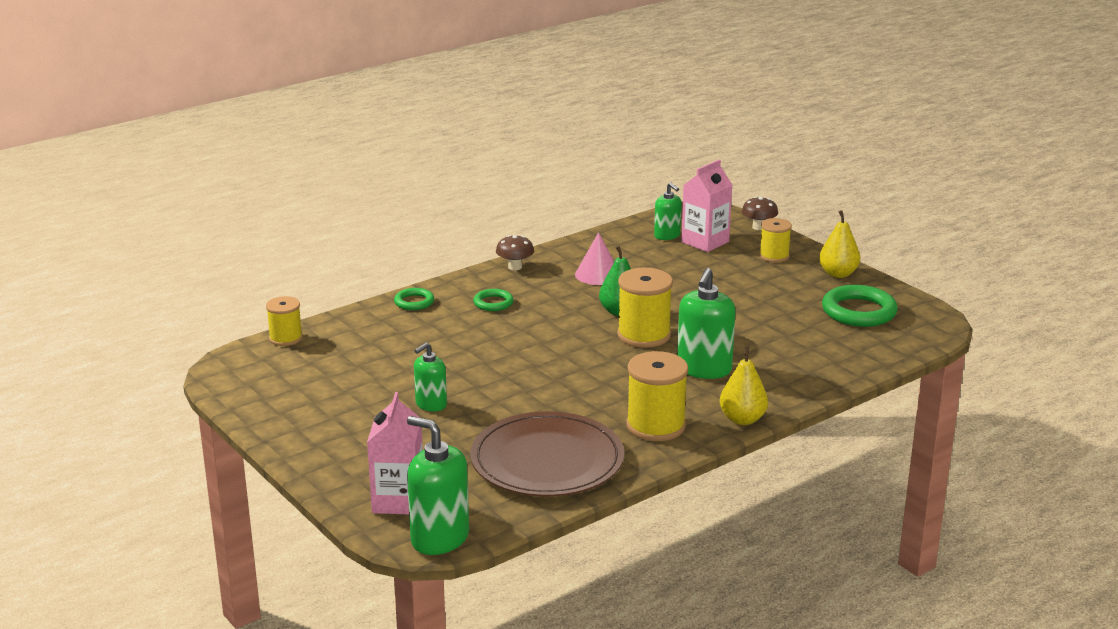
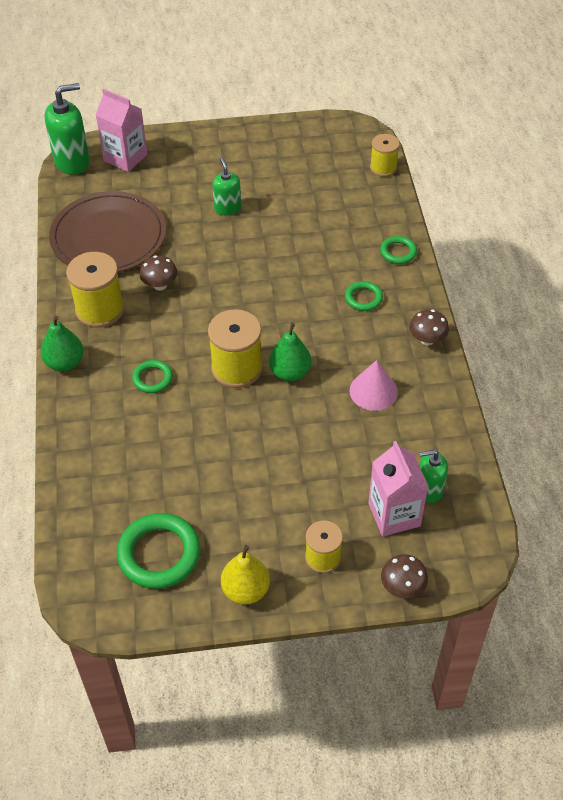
camera: 120 degrees right, 25 degrees up
green soap dispenser [677,268,736,379] -> green ring [132,360,173,393]
yellow pear [720,346,768,425] -> green pear [41,316,84,371]
none -> brown mushroom [139,256,178,291]

